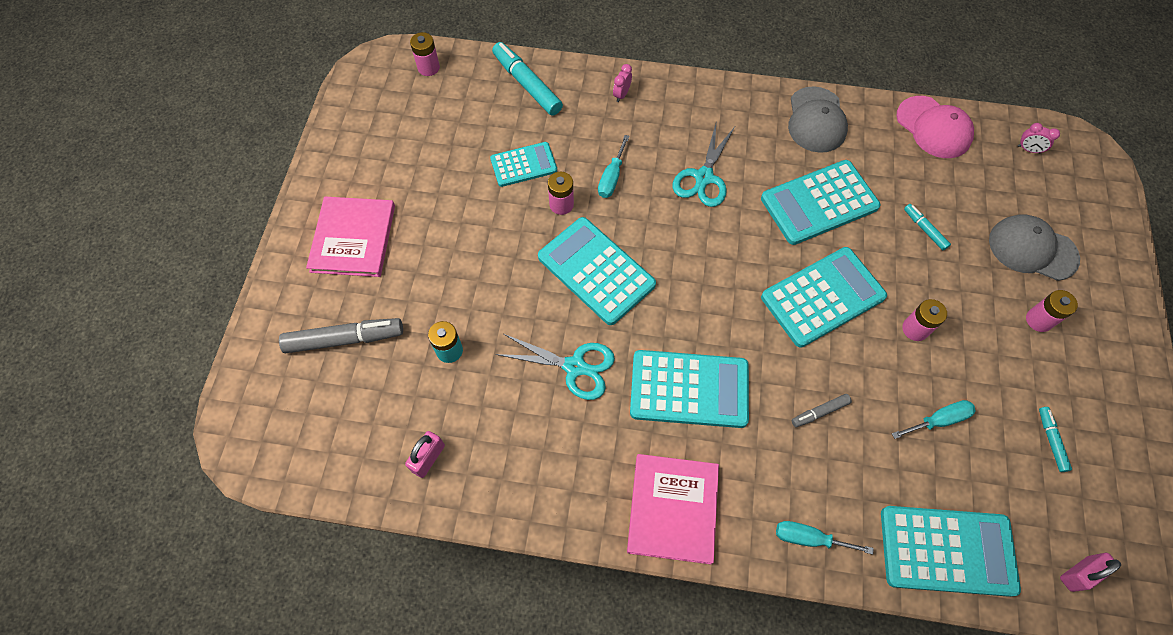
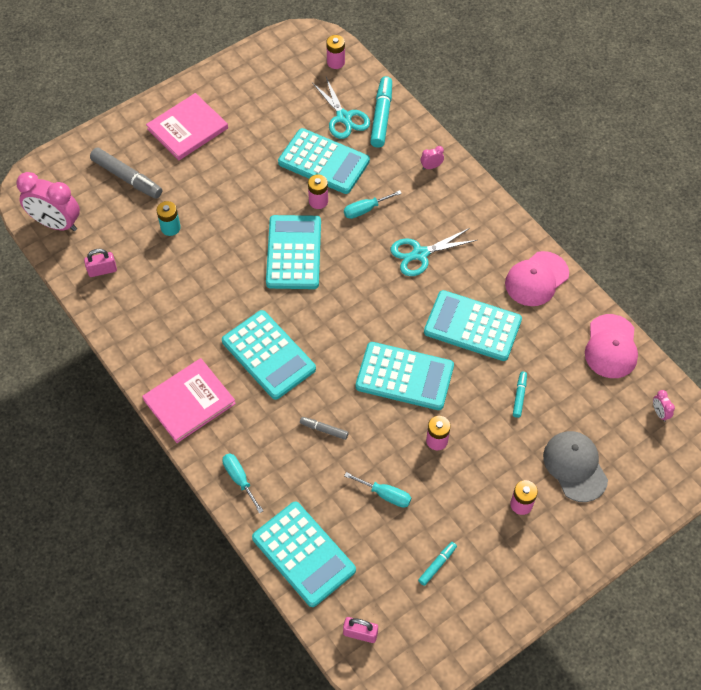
camera: 45 degrees right, 5 degrees down
turquoise calculator [490,142,557,187] -> turquoise calculator [278,128,370,194], size x1.66
turquoise scissors [496,334,615,400] -> turquoise scissors moved to [313,77,370,139]
grey cap [788,86,848,153] -> pink cap [505,251,569,306]
none -> pink clock [16,172,80,231]

